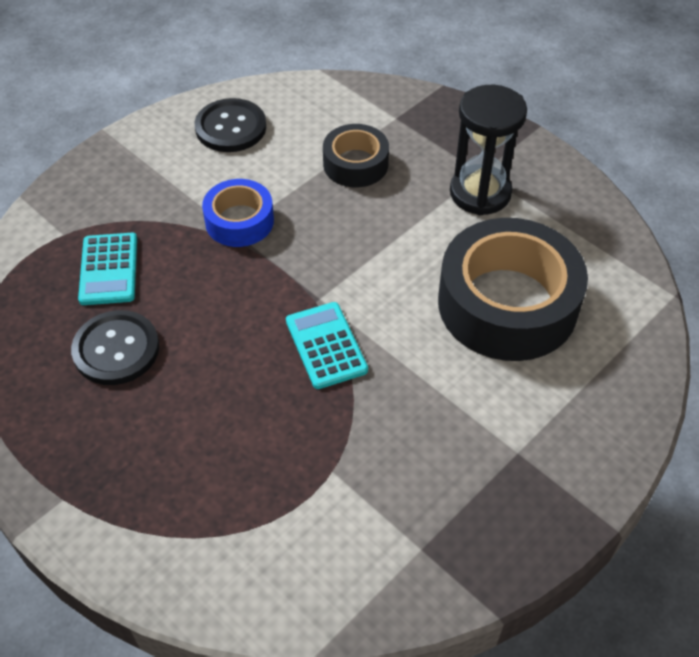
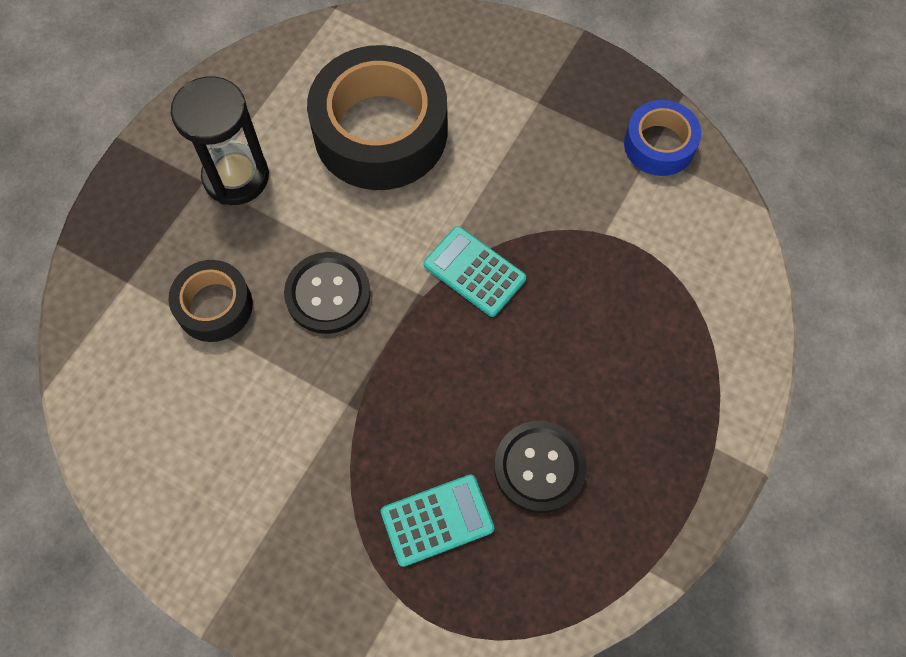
camera: 105 degrees left, 15 degrees up
black button [195,98,266,152] -> black button moved to [284,252,371,334]
blue tape [202,179,274,247] -> blue tape moved to [624,100,701,176]
turquoise calculator [286,302,368,389] -> turquoise calculator turned 75 degrees clockwise [424,226,526,317]

